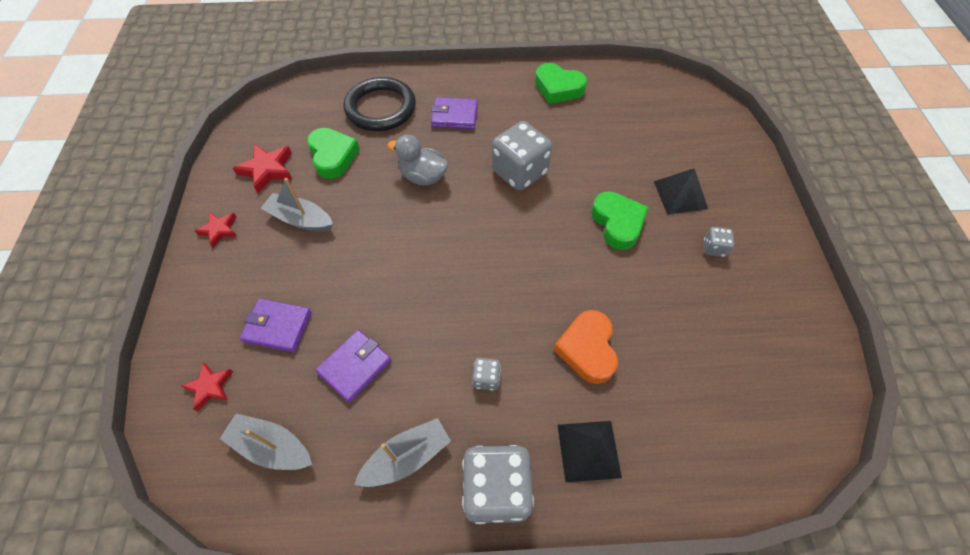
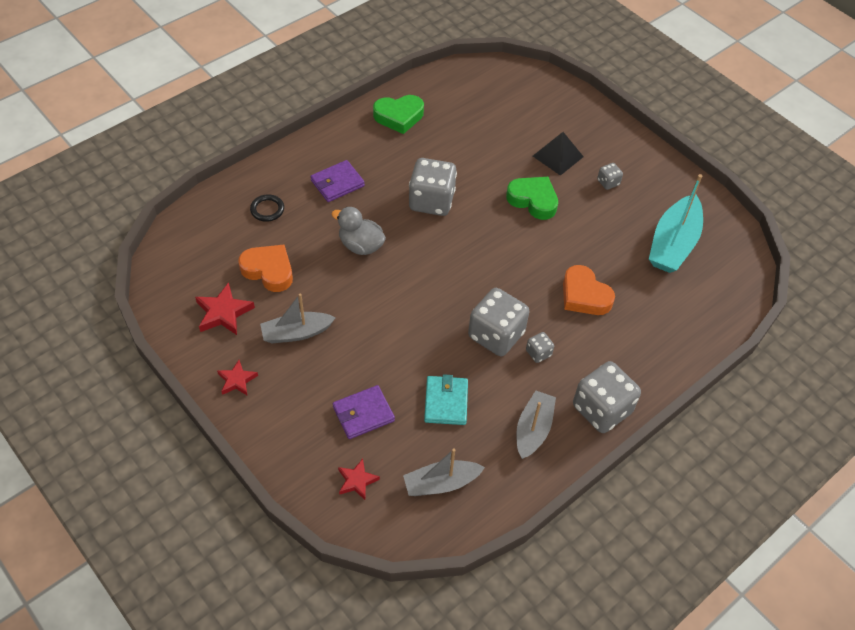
camera: 40 degrees left, 5 degrees down
green heart [307,128,360,179] -> orange heart [238,245,293,292]
purple wallet [316,330,391,403] -> turquoise wallet [424,374,468,425]
black ring [343,77,416,131] -> black ring [250,194,284,222], size x0.46
grey duck [387,135,448,186] -> grey duck turned 45 degrees clockwise [332,207,386,255]
black pyramid [558,421,622,482] -> none
none -> grey dice [468,288,530,356]
none -> turquoise boat [649,174,703,273]

